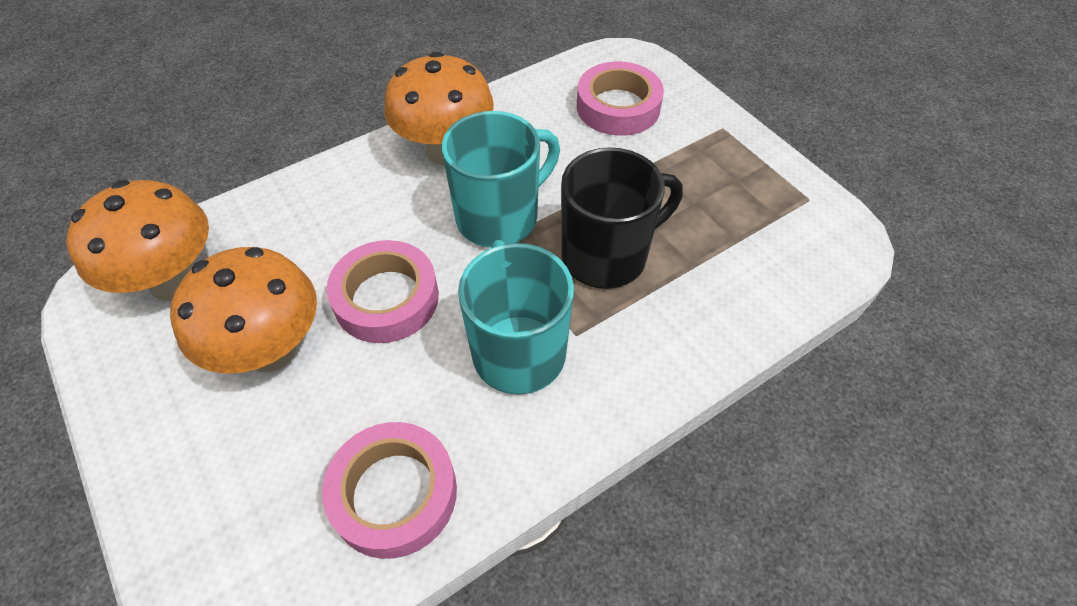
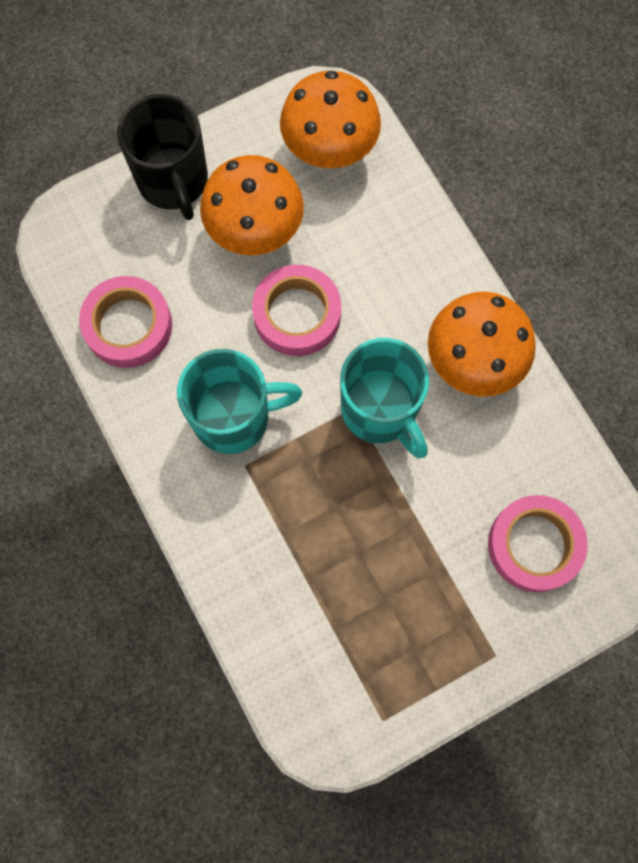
camera: 95 degrees right, 20 degrees up
black mug [561,147,683,289] -> black mug moved to [117,94,208,220]

